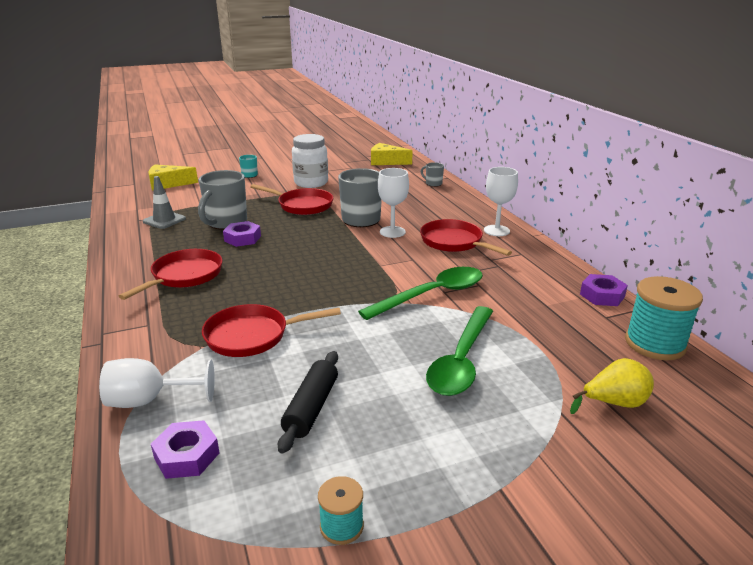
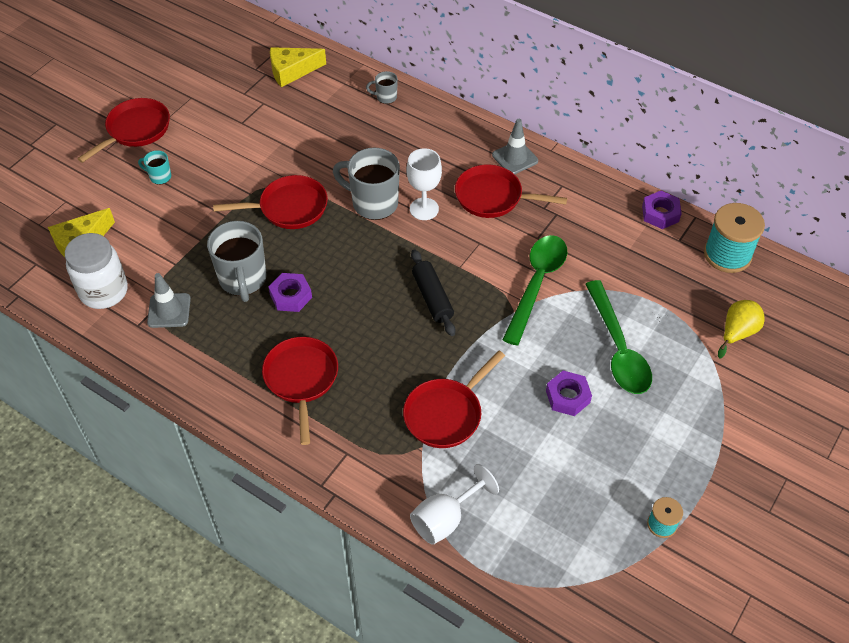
camera: 35 degrees left, 25 degrees up
purple nut [151,420,220,479] -> purple nut moved to [546,371,592,416]
black rolling pin [278,351,338,454] -> black rolling pin moved to [411,249,455,336]
white jar [292,134,328,188] -> white jar moved to [65,233,128,309]
white goblet [484,167,518,236] -> grey traffic cone [492,119,538,174]
none -> red pan [77,98,170,163]

